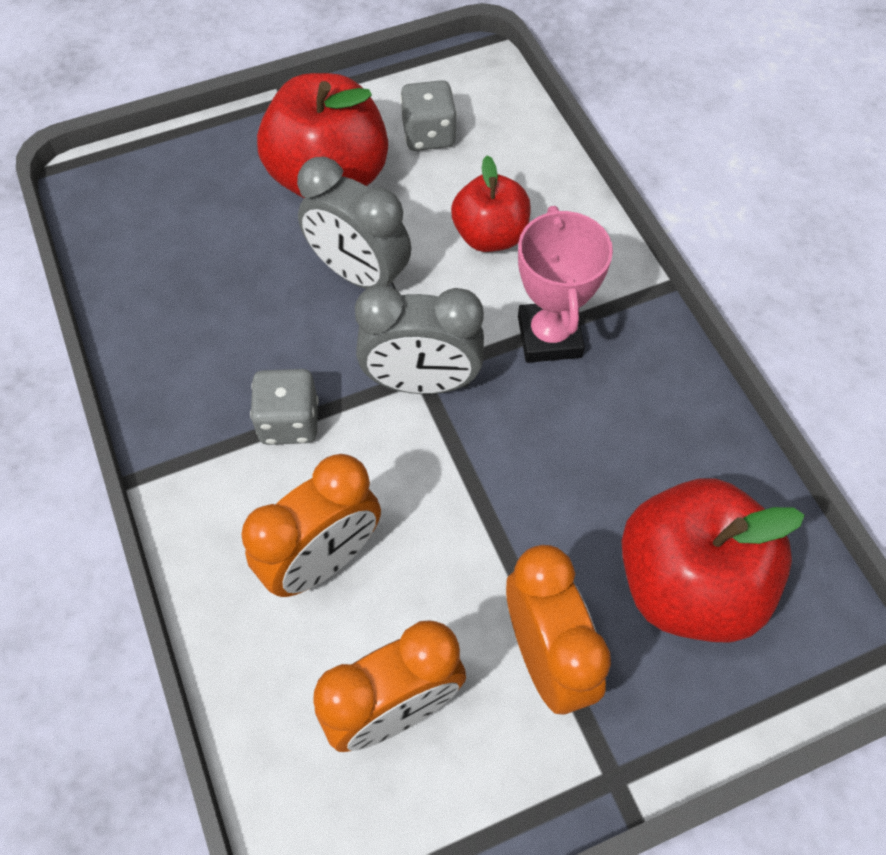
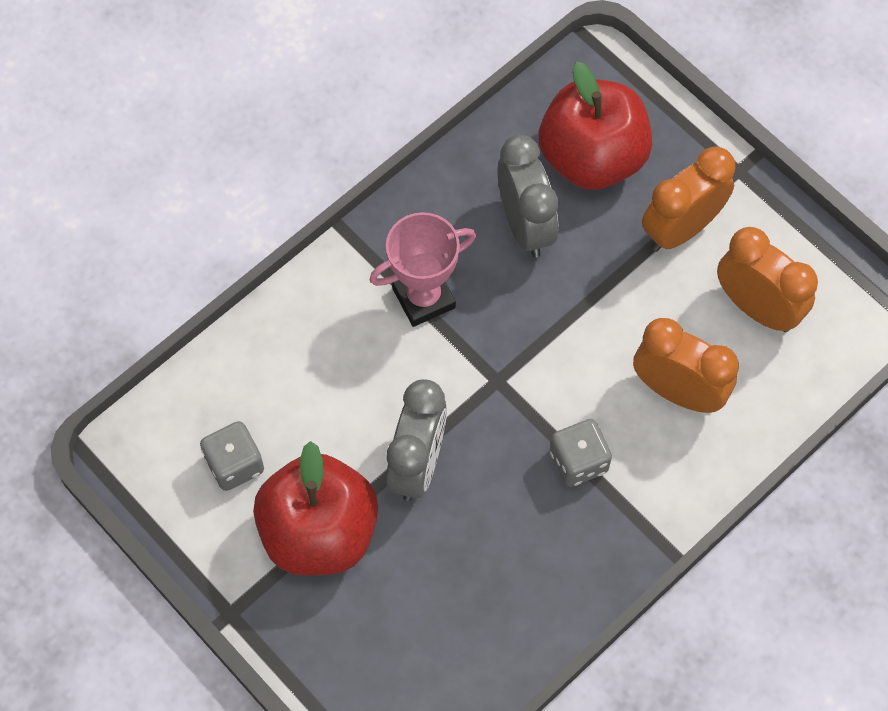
camera: 110 degrees left, 5 degrees up
grey clock [355,285,484,394] -> grey clock moved to [497,135,558,258]
red apple [451,156,531,252] -> none

